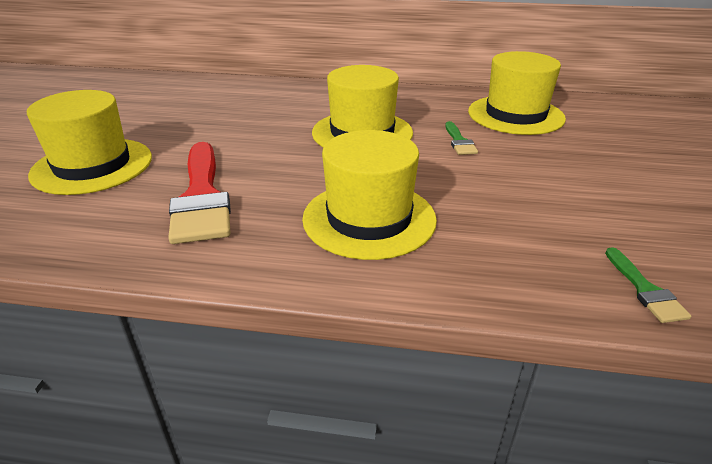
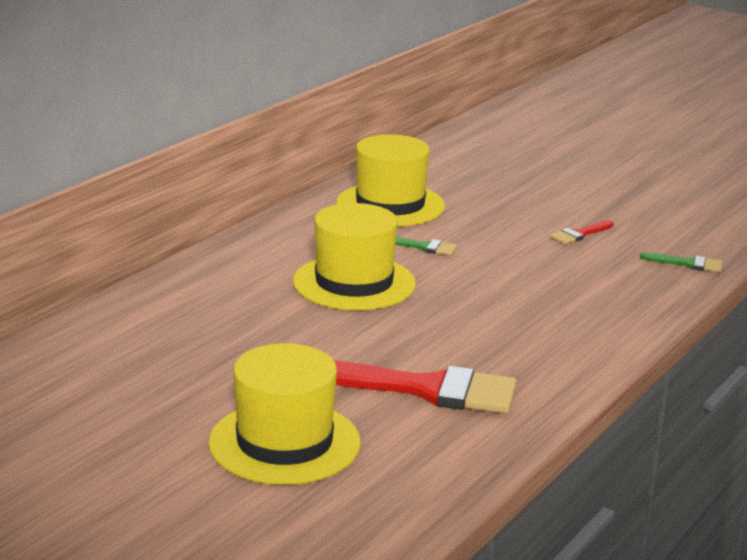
camera: 65 degrees left, 10 degrees down
yellow hat [302,130,437,260] -> none
none -> red brush [550,220,614,244]

